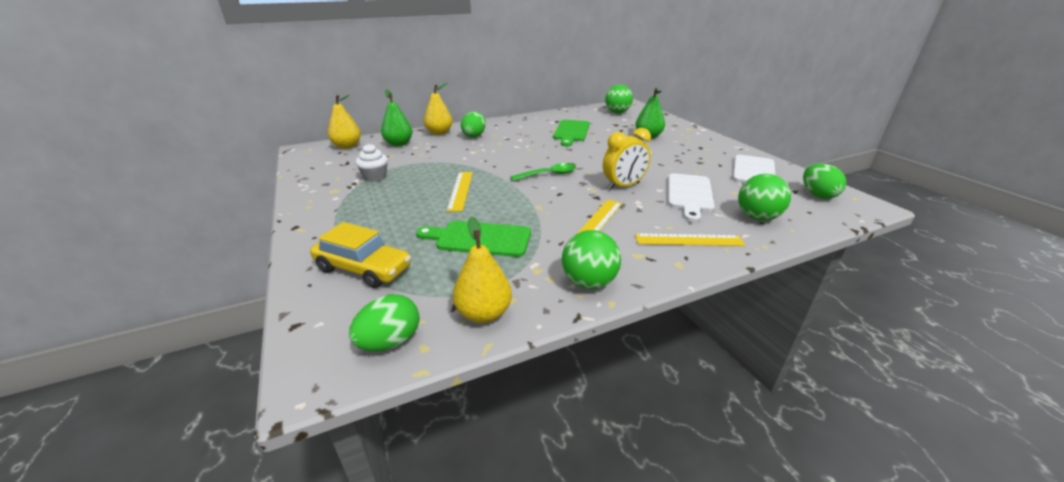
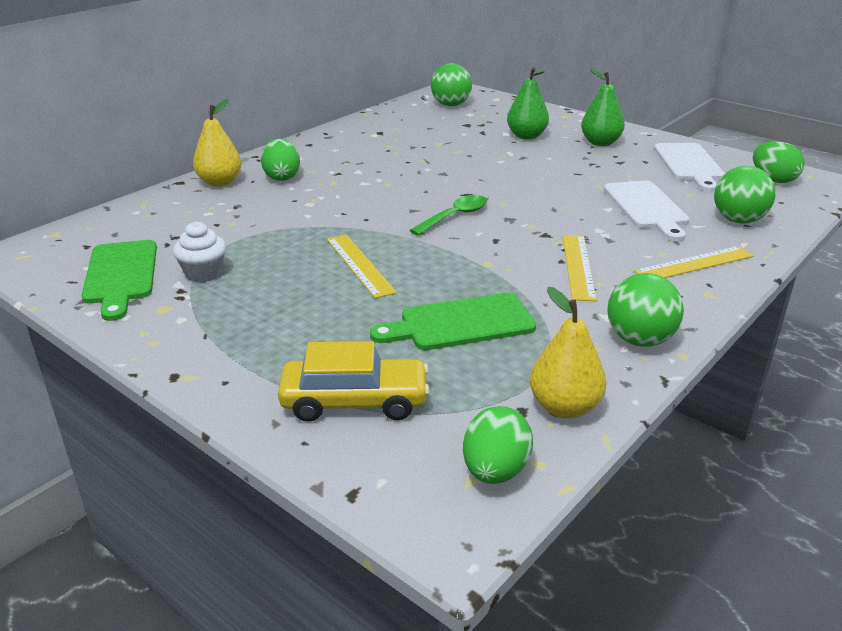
camera: 25 degrees left, 0 degrees up
yellow pear [328,95,361,149] -> none
green pear [381,89,412,146] -> green pear moved to [581,68,625,146]
green cutting board [553,120,590,146] -> green cutting board moved to [82,240,157,321]
yellow clock [603,128,651,190] -> none

